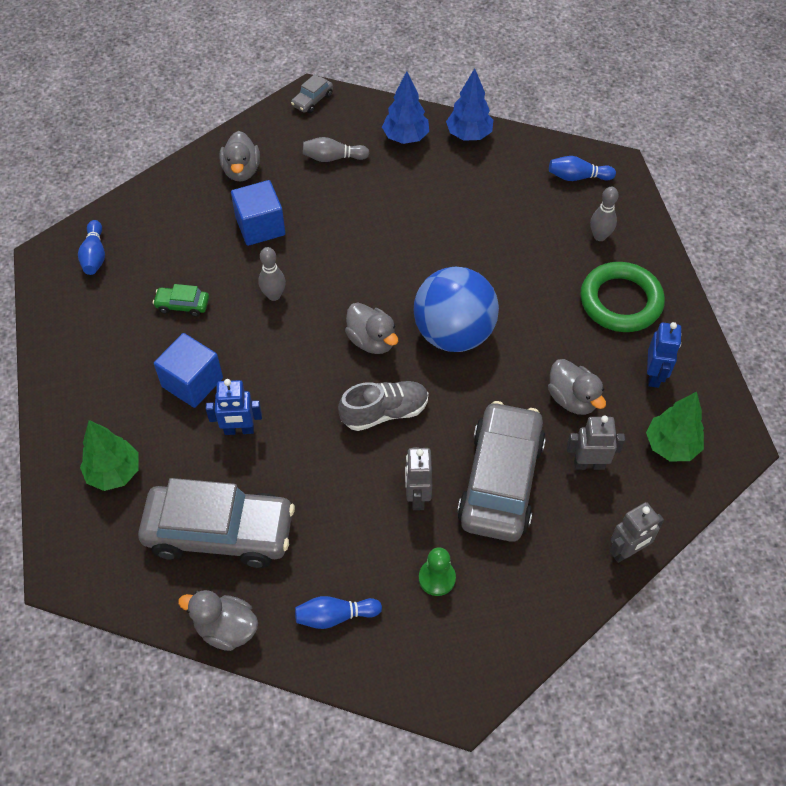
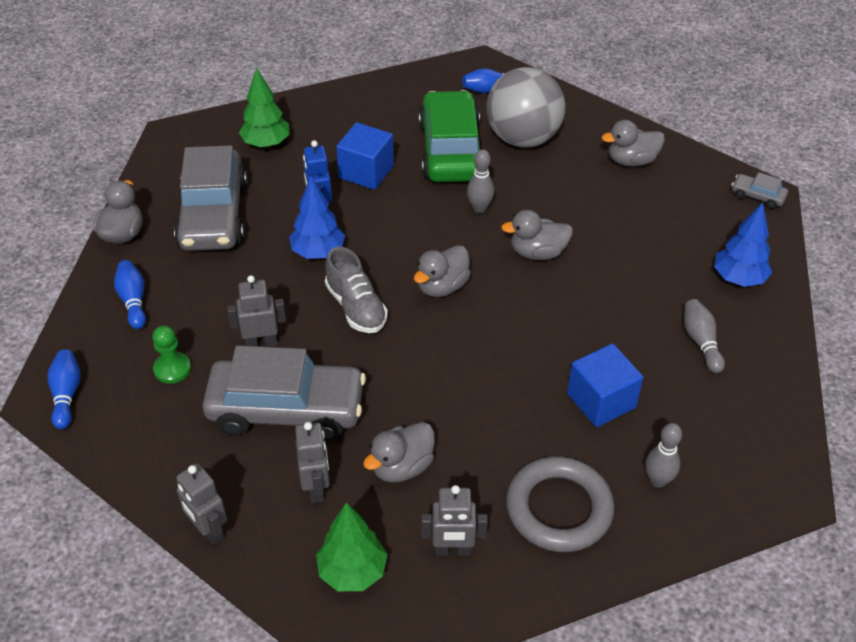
camera: 80 degrees right, 10 degrees down
green car [153,284,209,317] -> green car [419,90,480,182], size x2.43
blue cube [231,180,285,246] -> blue cube moved to [567,343,643,427]
grey bowling pin [303,137,369,162] -> grey bowling pin moved to [684,299,725,373]
blue ball [413,266,499,352] -> none
blue tree [446,68,493,141] -> blue tree moved to [289,176,345,259]
blue bowling pin [549,156,616,181] -> blue bowling pin moved to [47,350,81,429]
green ring [580,262,665,332] -> grey ring [506,456,614,552]
blue robot [647,322,682,388] -> grey robot [421,485,488,556]
none -> grey ball [487,67,565,148]
none -> grey duck [501,210,573,260]

